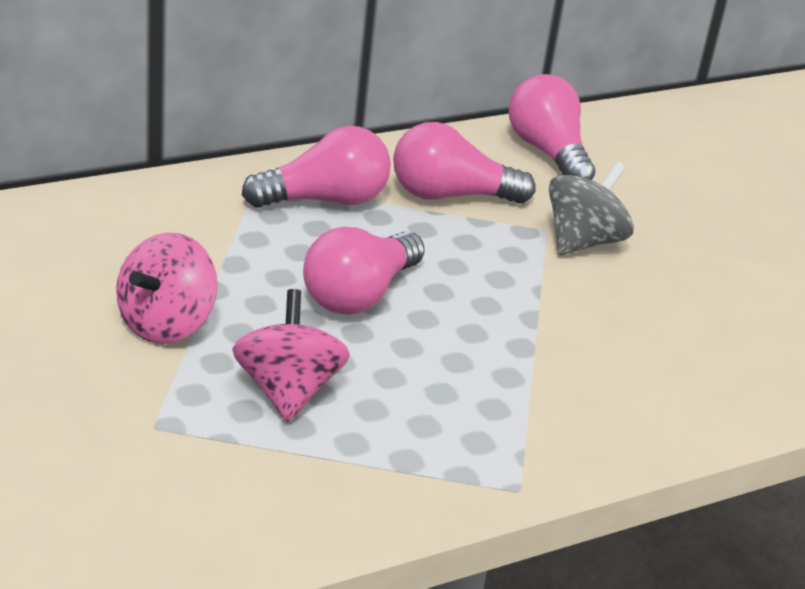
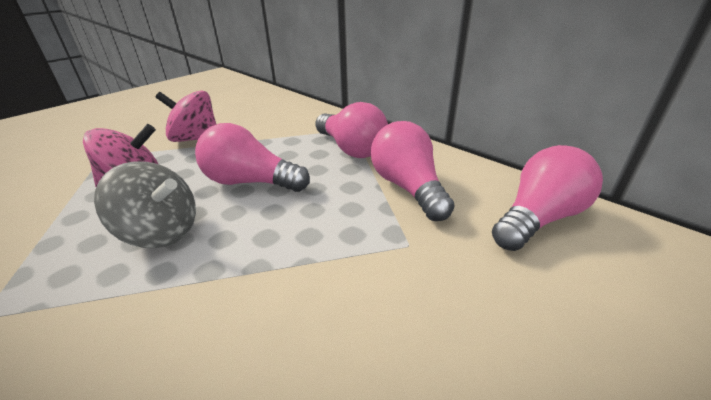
camera: 75 degrees right, 0 degrees up
grey spinning top [549,162,634,255] -> grey spinning top moved to [94,161,196,248]

